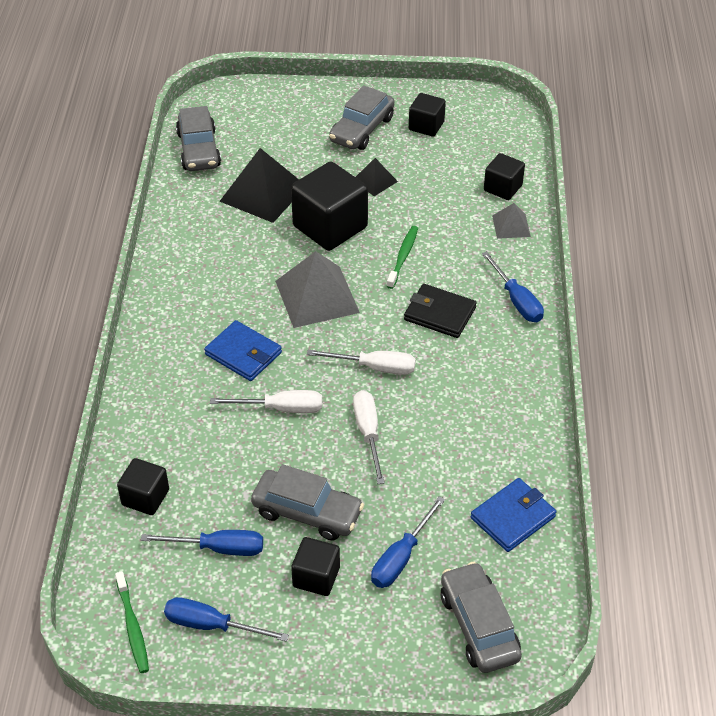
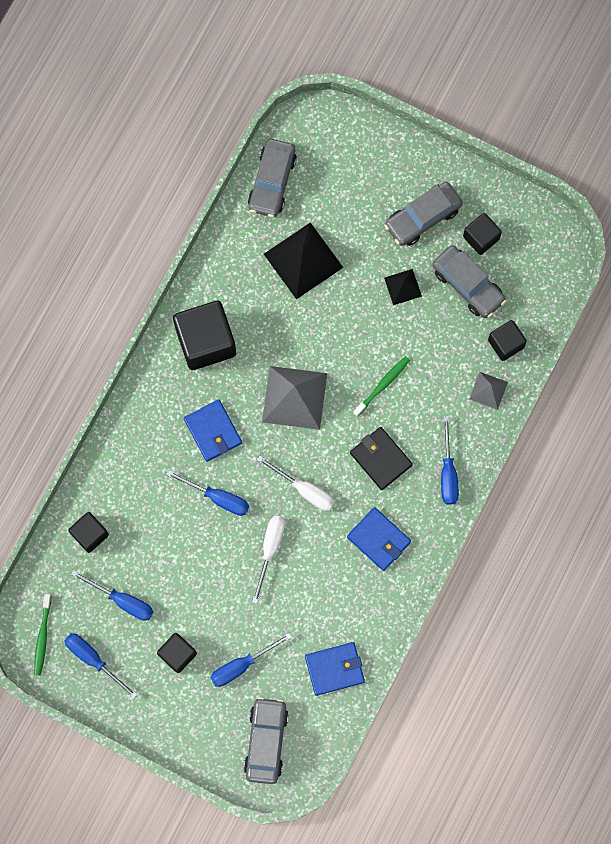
camera: 25 degrees right, 30 degrees up
white screwdriver [210,390,322,413] -> blue screwdriver [166,470,249,516]
grey car [251,464,364,540] -> grey car moved to [432,245,506,318]
black cube [291,161,368,251] -> black cube moved to [173,301,236,370]
none -> blue wallet [347,507,411,571]

